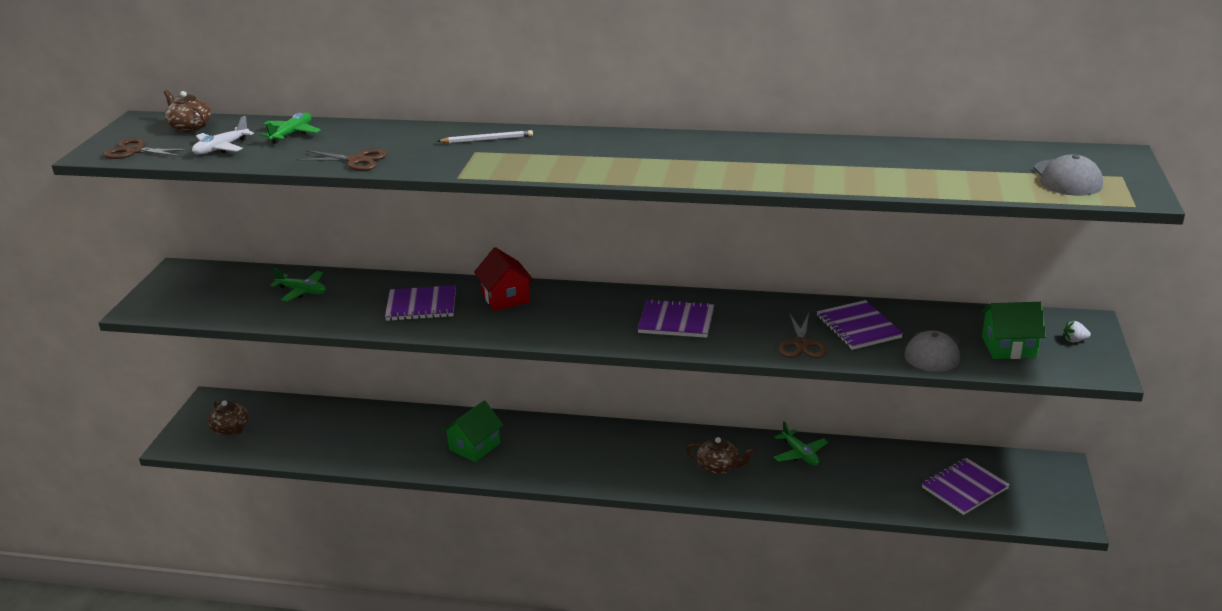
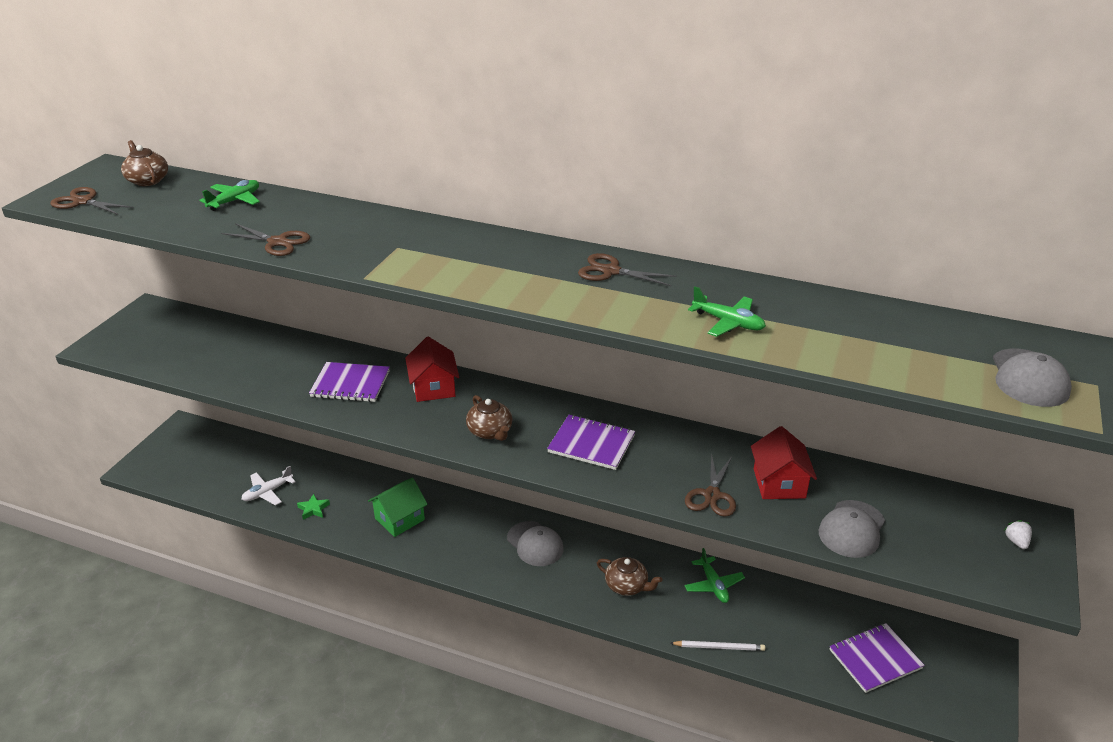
camera: 10 degrees right, 5 degrees up
white plane [192,116,254,154] -> white plane moved to [242,466,296,505]
brown teapot [208,400,249,435] -> brown teapot moved to [466,395,512,441]
green plane [270,268,326,302] -> green plane moved to [688,286,766,337]
white pencil [437,130,533,143] -> white pencil moved to [670,640,765,651]
purple notebook [817,300,903,350] -> red house [751,426,817,499]
green house [981,302,1046,359] -> none
white strawberry [1064,321,1091,342] -> white strawberry turned 75 degrees clockwise [1004,520,1032,549]
none -> green star [297,494,330,520]
none -> grey cap [507,521,564,566]
none -> brown scissors [578,253,677,286]

